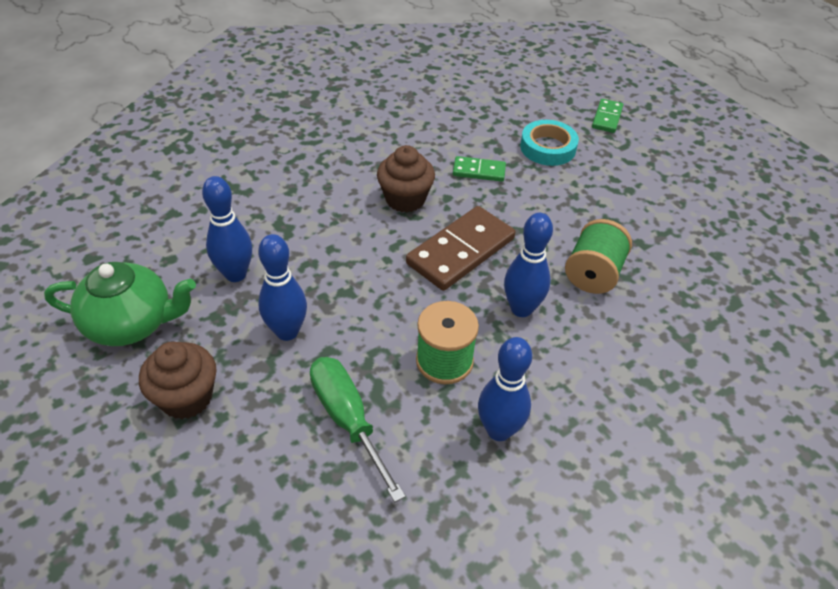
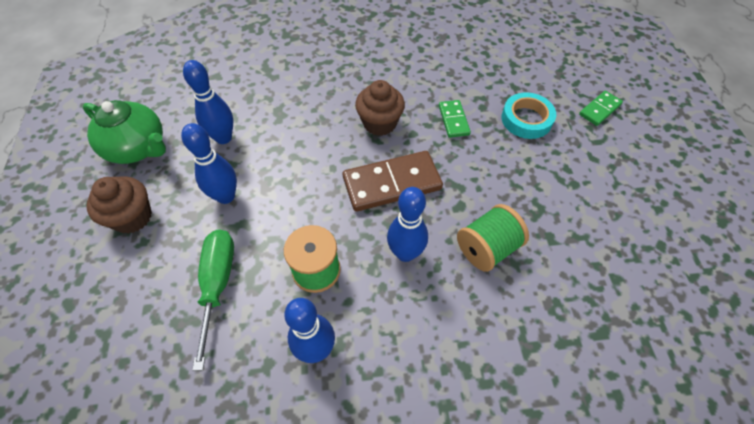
camera: 30 degrees right, 10 degrees up
green domino [453,156,506,182] -> green domino turned 45 degrees clockwise [439,100,471,138]

